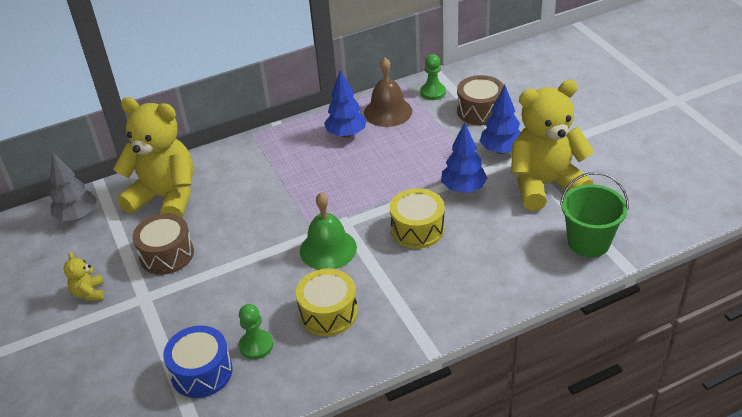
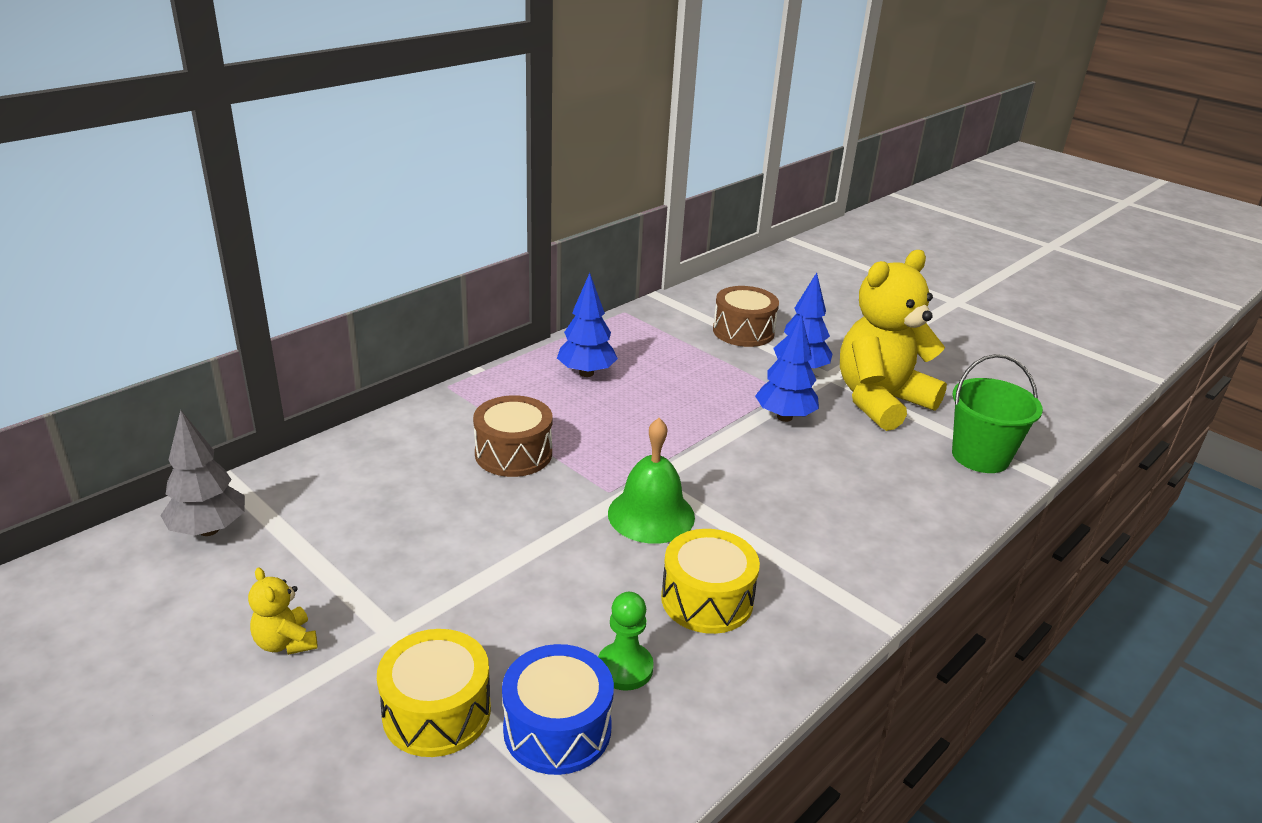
camera: 25 degrees left, 10 degrees down
yellow teddy bear [113,97,193,218] -> none
brown drum [132,214,194,275] -> brown drum moved to [473,395,552,477]
brown bell [364,57,412,127] -> none
yellow drum [390,188,445,249] -> yellow drum moved to [377,629,491,757]
green pawn [420,54,446,100] -> none

